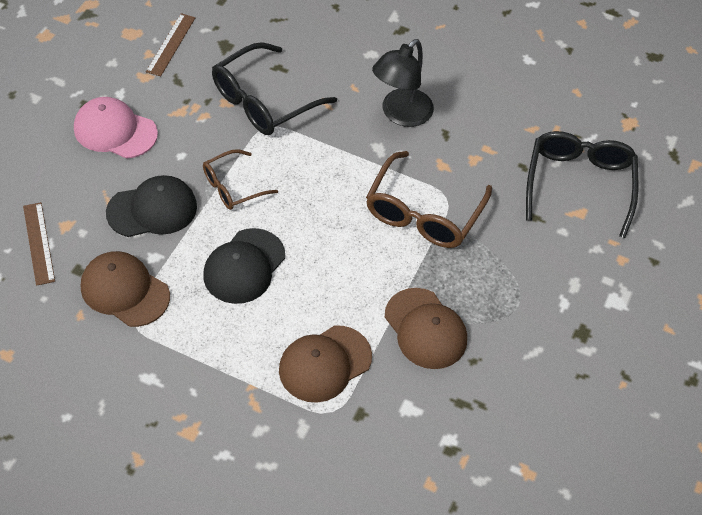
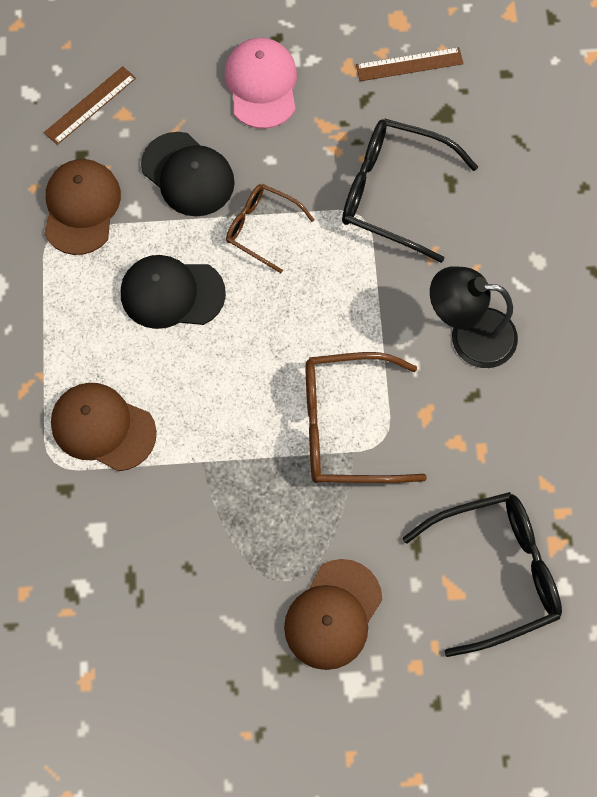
camera: 65 degrees right, 15 degrees up
brown cap [385,288,467,369] -> brown cap moved to [284,559,382,670]

